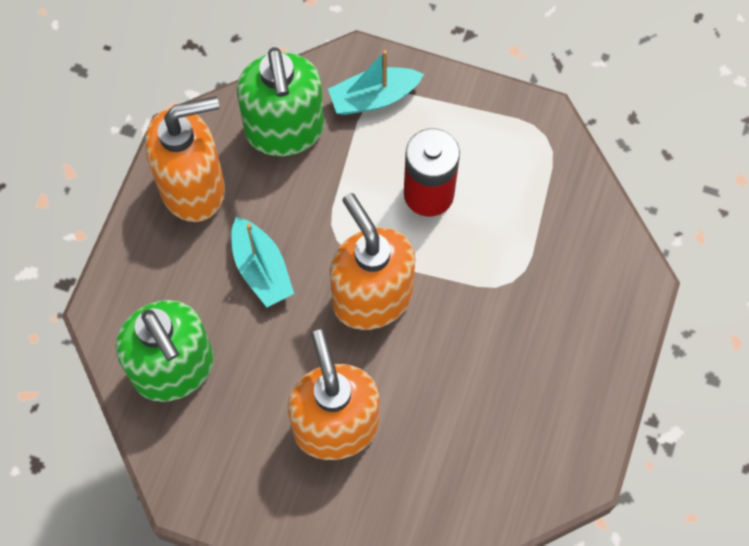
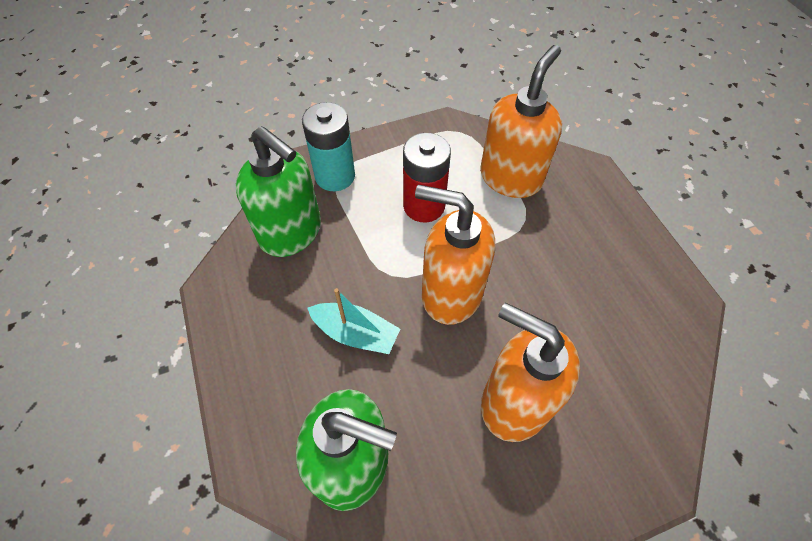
camera: 40 degrees left, 10 degrees down
orange soap dispenser [145,96,225,222] -> orange soap dispenser moved to [480,45,562,198]
turquoise boat [328,50,424,115] -> turquoise battery [302,102,355,191]

